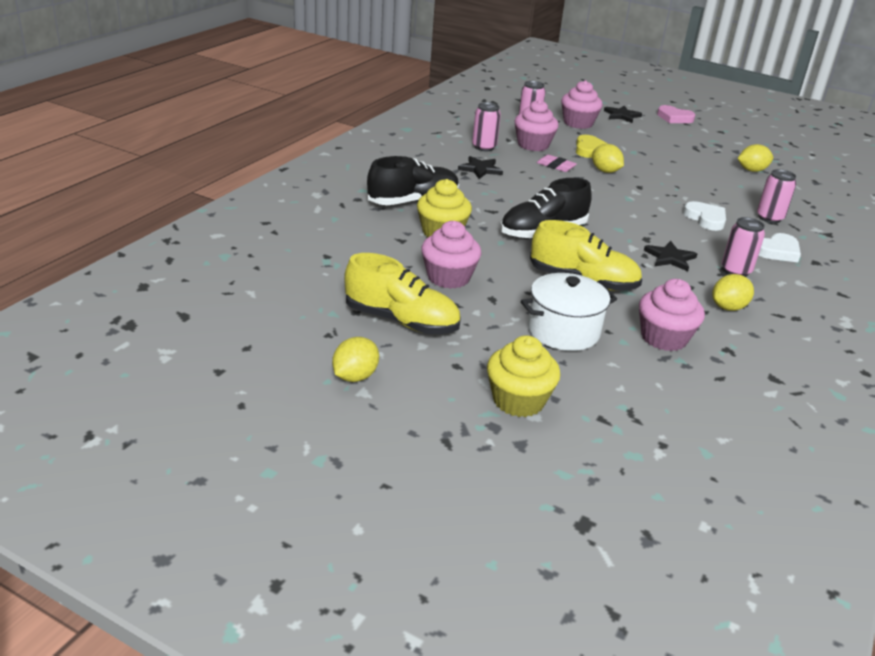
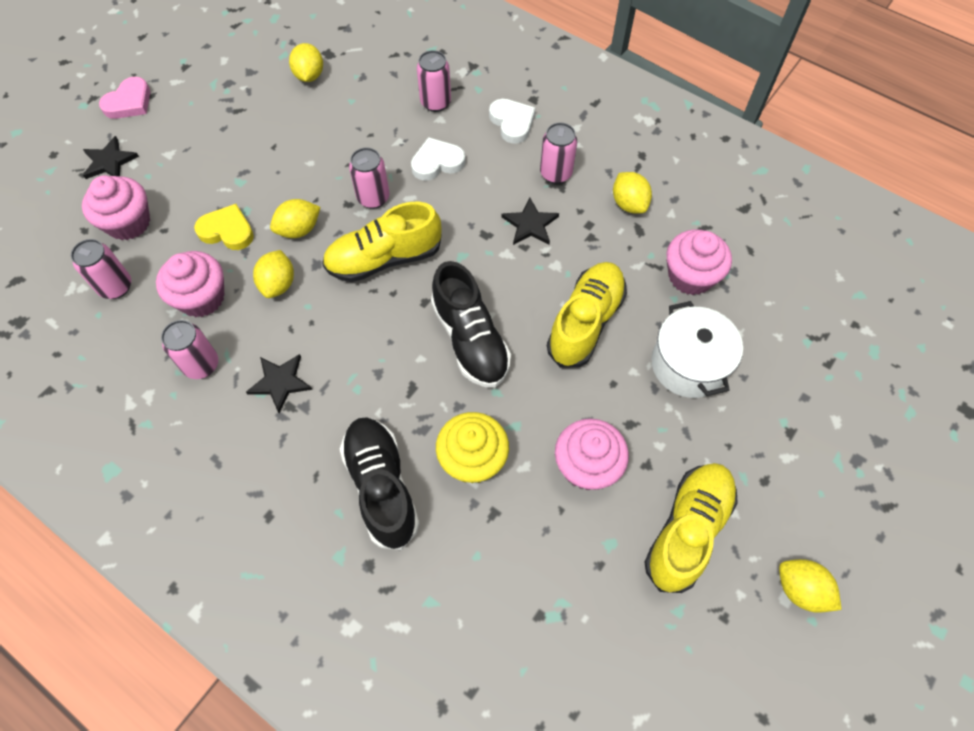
camera: 80 degrees left, 30 degrees up
yellow cupcake [487,335,560,417] -> none
pink eraser [537,155,577,172] -> yellow lemon [253,250,294,298]
none -> yellow shoe [322,202,442,282]
none -> pink can [349,147,390,209]

